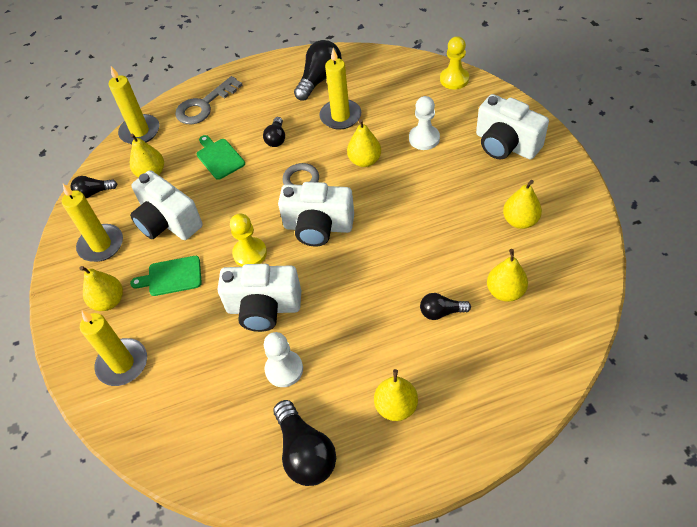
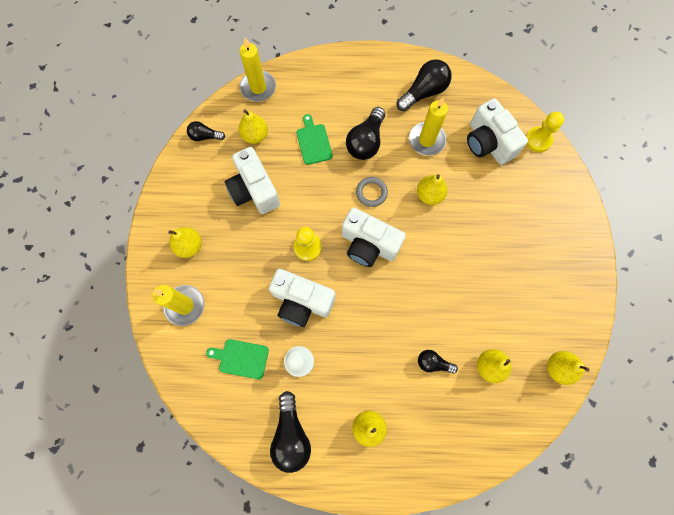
camera: 15 degrees right, 20 degrees up
yellow candle [62,184,123,262] -> none
green cutting board [130,256,202,296] -> green cutting board moved to [206,339,269,379]
grey key [175,76,242,125] -> none
black light bulb [263,117,285,147] -> black light bulb [346,107,385,160], size x1.73
white pawn [409,96,440,150] -> none
white camera [476,94,549,159] -> white camera moved to [467,98,528,165]
yellow pear [503,180,542,229] -> yellow pear moved to [547,351,589,385]

